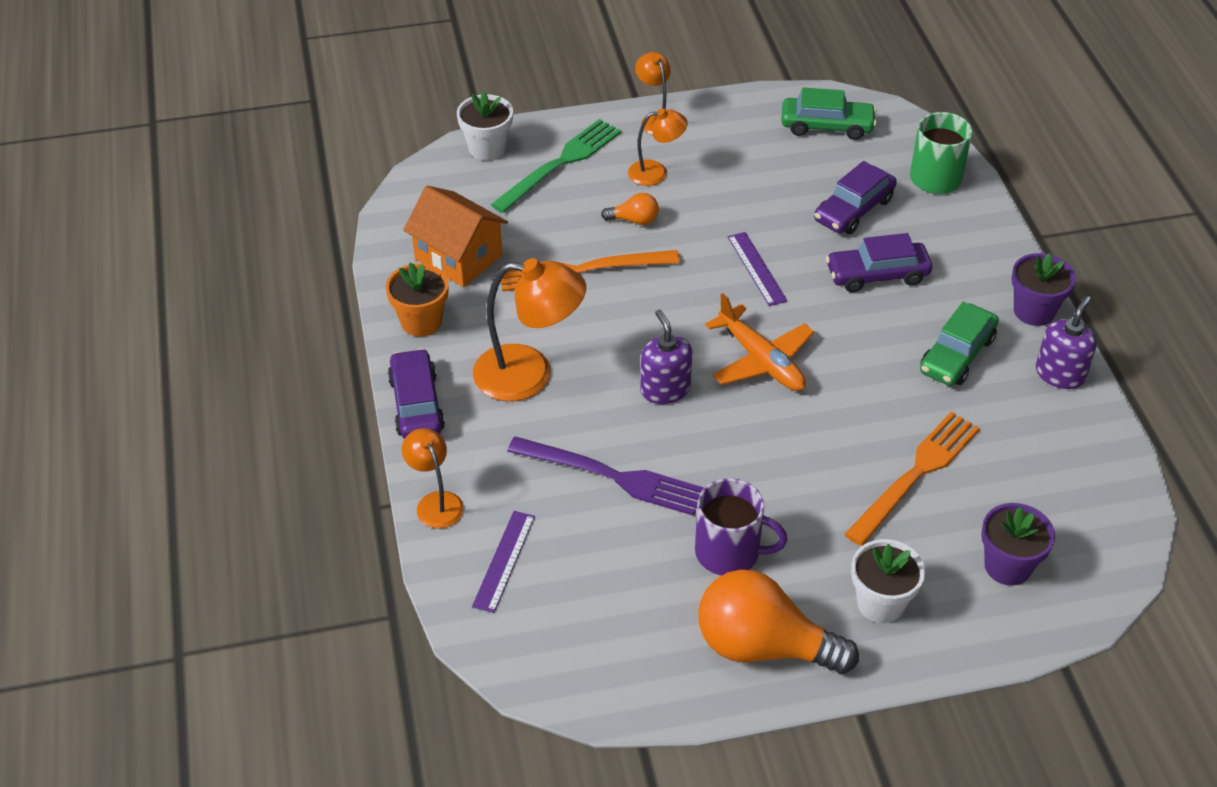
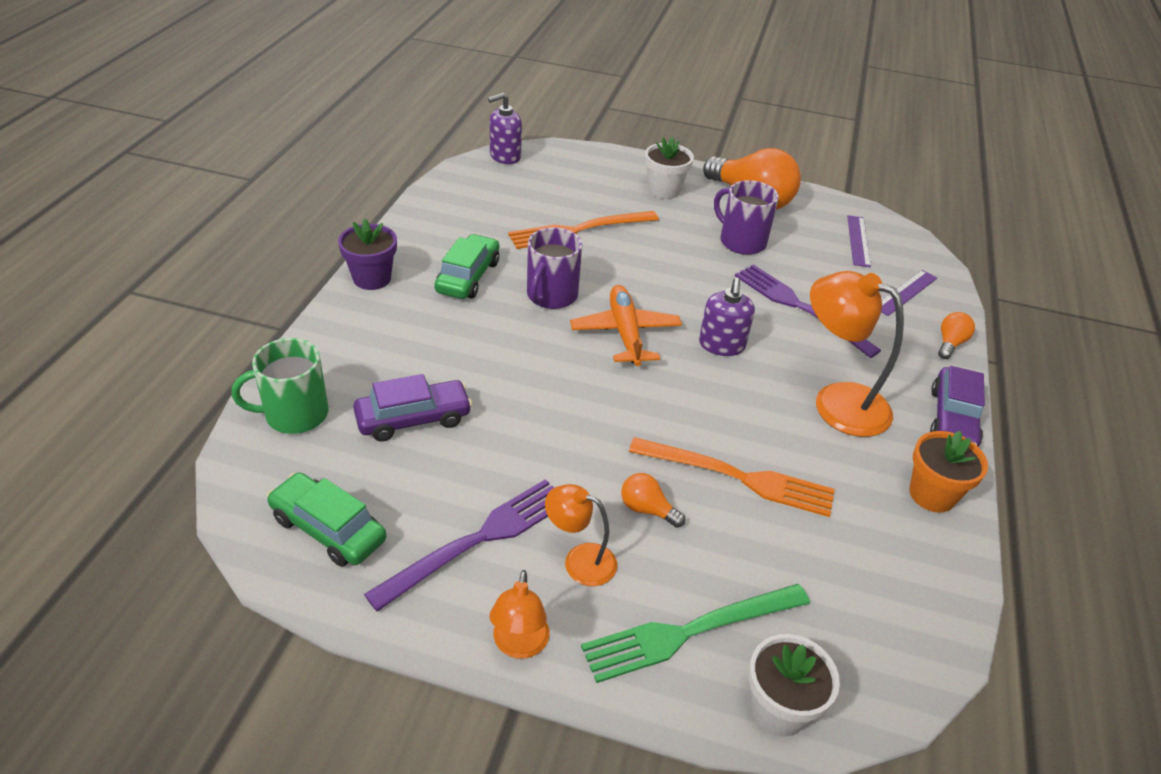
camera: 155 degrees left, 5 degrees down
orange lamp [402,428,464,528] -> orange light bulb [938,312,975,359]
orange house [403,186,508,287] -> none
purple ruler [728,232,787,306] -> purple ruler moved to [847,215,871,267]
purple car [826,233,932,292] -> none
green car [920,302,999,386] -> green car turned 45 degrees counterclockwise [434,234,499,299]
purple flower pot [981,503,1055,586] -> none
purple soap dispenser [1036,296,1097,389] -> purple soap dispenser moved to [488,93,522,164]
none -> purple fork [364,479,554,612]
none -> purple mug [527,228,582,309]

